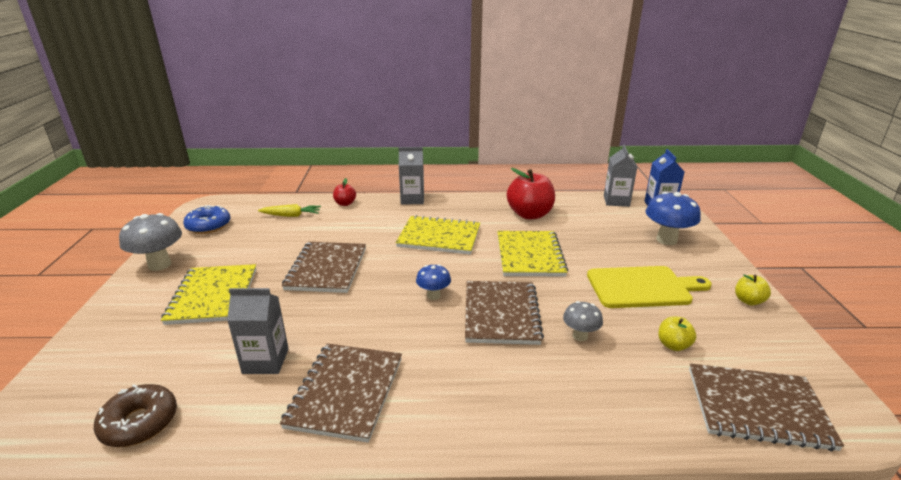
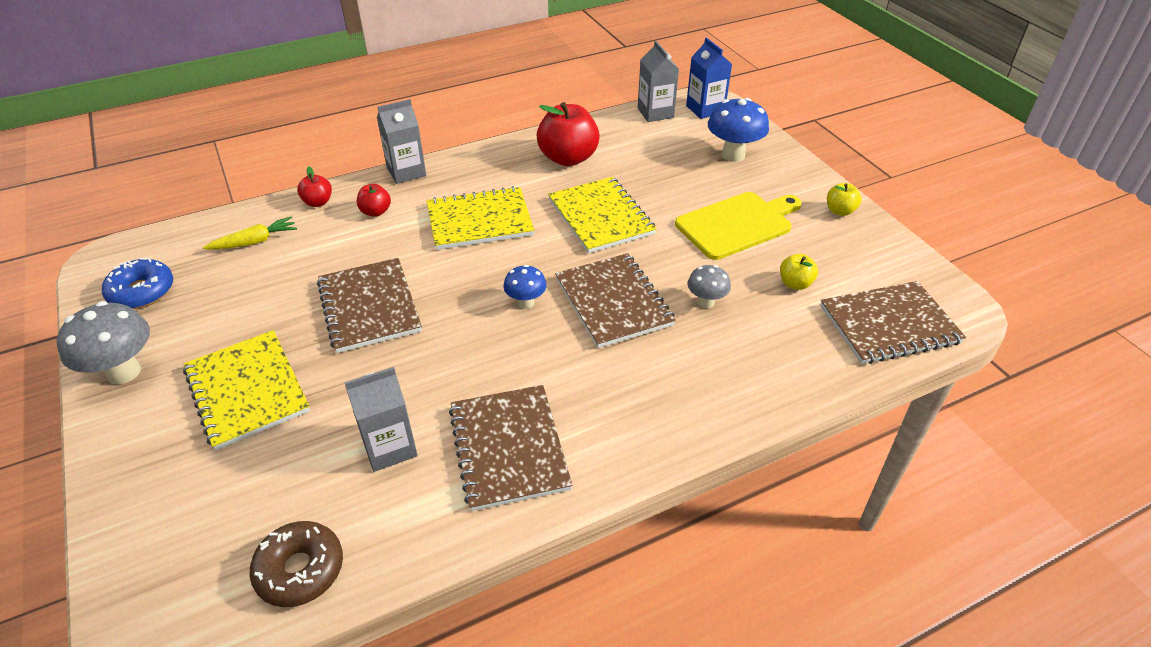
camera: 25 degrees left, 15 degrees up
none -> red apple [357,184,391,217]

